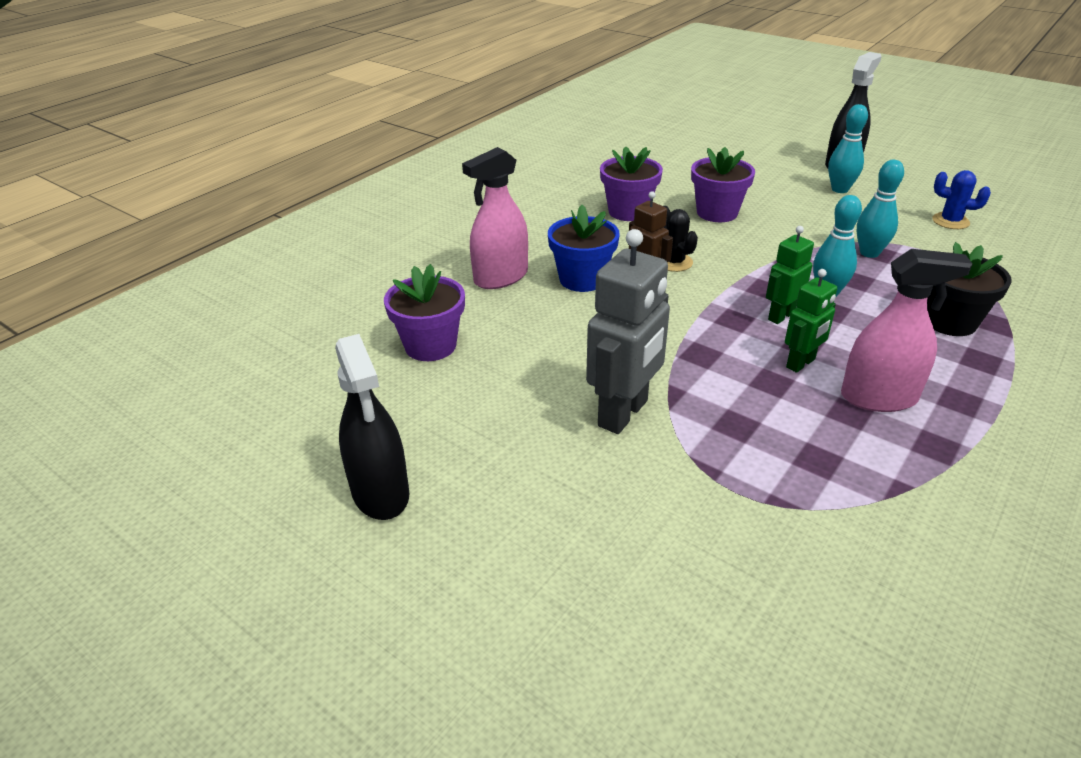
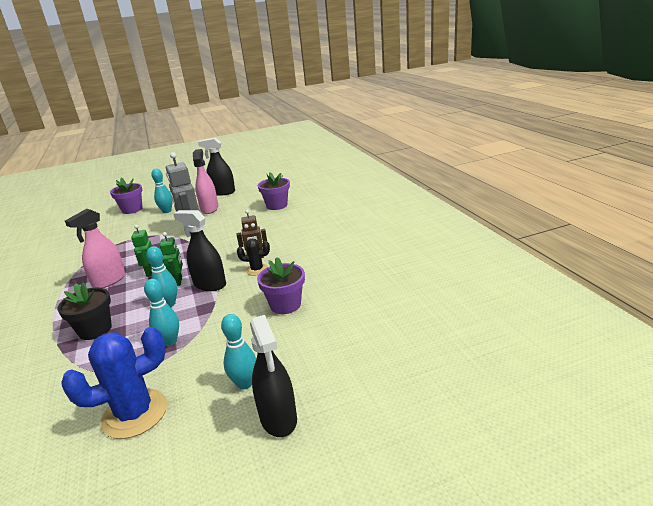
camera: 125 degrees right, 10 degrees down
pink spray bottle [462,147,528,289] -> pink spray bottle moved to [193,149,219,214]
blue flower pot [548,205,620,292] -> none
purple flower pot [600,146,663,221] -> purple flower pot moved to [110,178,142,214]
blue cactus [932,170,991,229] -> blue cactus [61,327,167,439], size x1.92
none -> turquoise bowling pin [151,169,173,213]
none -> black spray bottle [173,210,226,291]

